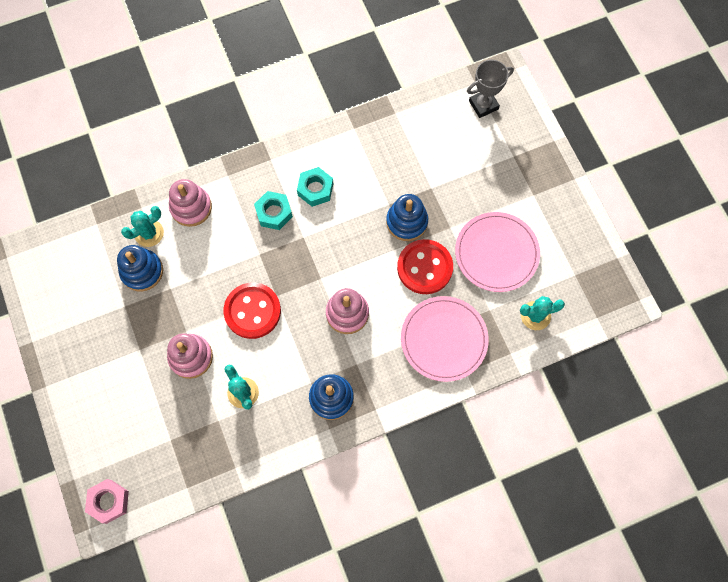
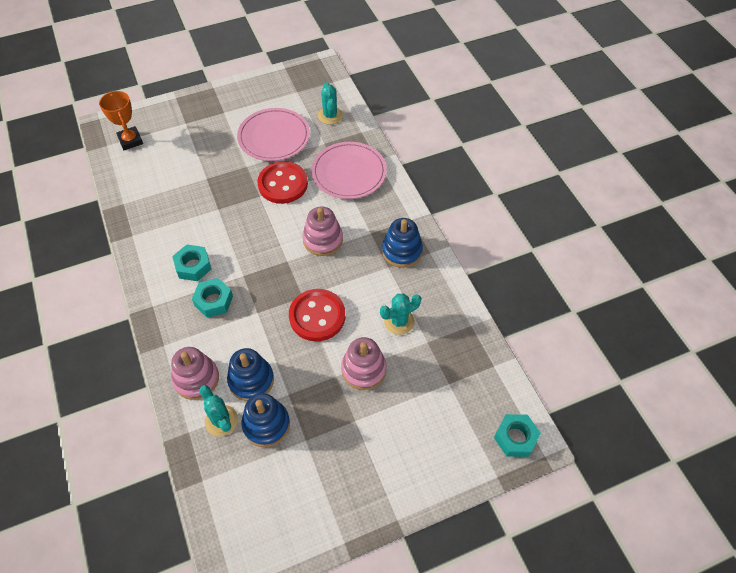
camera: 90 degrees left, 15 degrees down
pink nut [85,479,129,524] -> turquoise nut [494,414,541,457]
blue stacking toy [386,194,428,241] -> blue stacking toy moved to [227,348,274,401]
grey trophy [467,60,514,118] -> orange trophy [99,91,143,150]

